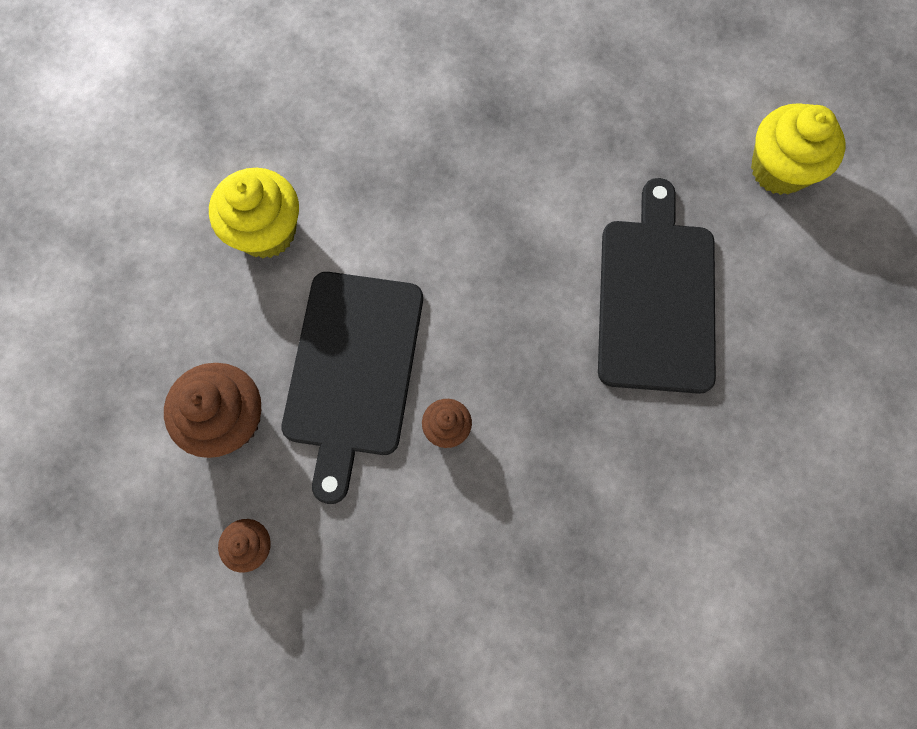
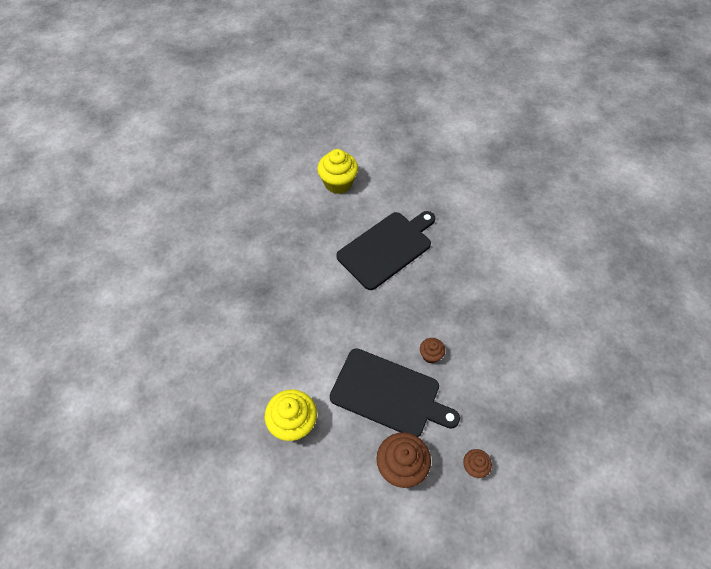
camera: 75 degrees left, 15 degrees down
black cutting board [598,178,716,394] -> black cutting board turned 120 degrees clockwise [336,211,435,290]

